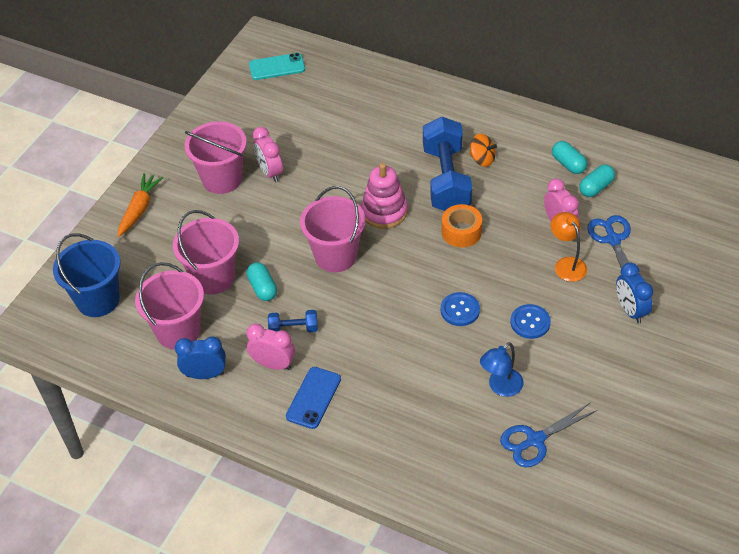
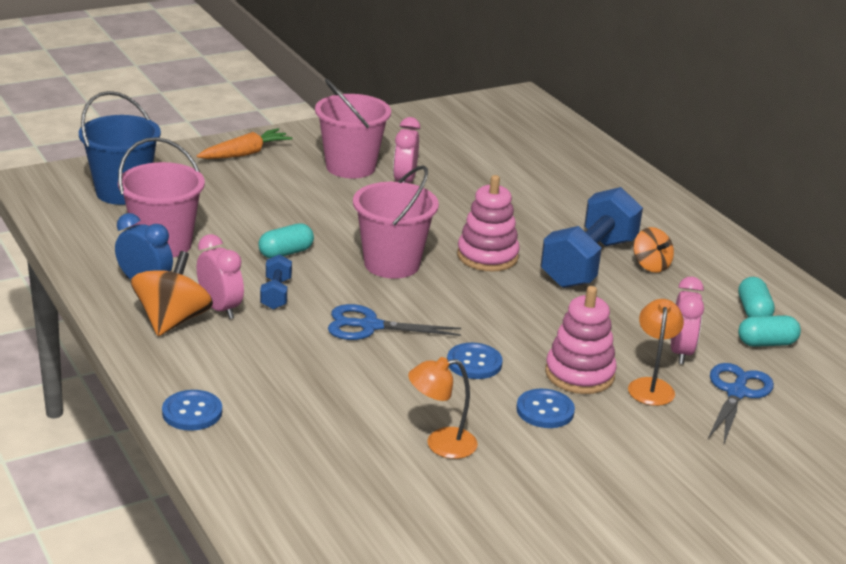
camera: 30 degrees right, 20 degrees down
pink bucket [173,210,239,295] -> none
turquoise capsule [246,262,277,301] -> turquoise capsule turned 45 degrees clockwise [258,223,314,258]
turquoise phone [249,53,305,80] -> none
blue dumbbell [268,310,318,332] -> blue dumbbell turned 60 degrees clockwise [260,254,292,310]
blue phone [286,367,341,429] -> none
orange tape [442,204,482,247] -> none
blue lamp [480,342,524,397] -> orange lamp [408,357,478,459]
blue scissors [500,403,597,467] -> blue scissors moved to [328,304,461,340]
blue clock [616,262,653,324] -> none
none -> orange spinning top [131,251,213,336]
none -> blue button [162,390,222,431]
none -> pink stacking toy [545,286,617,394]

